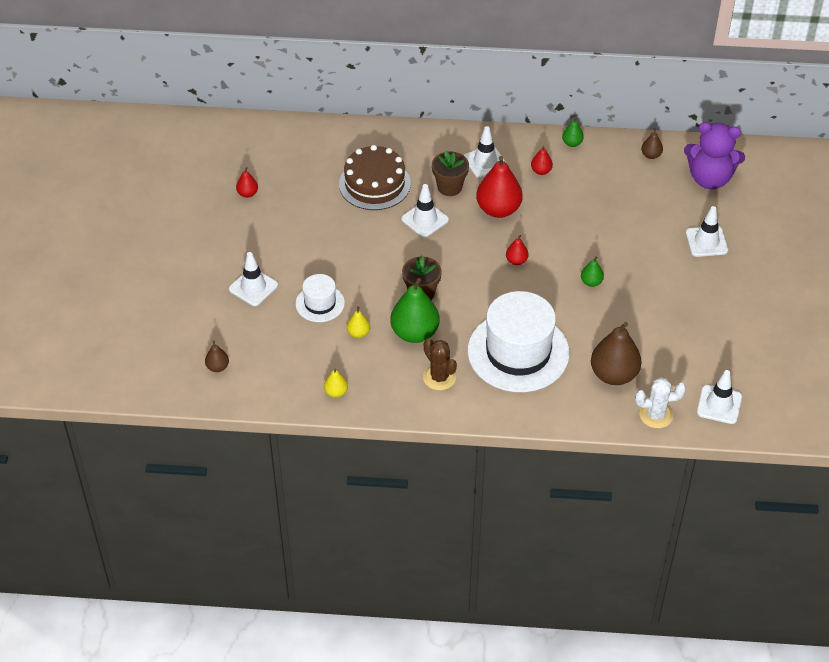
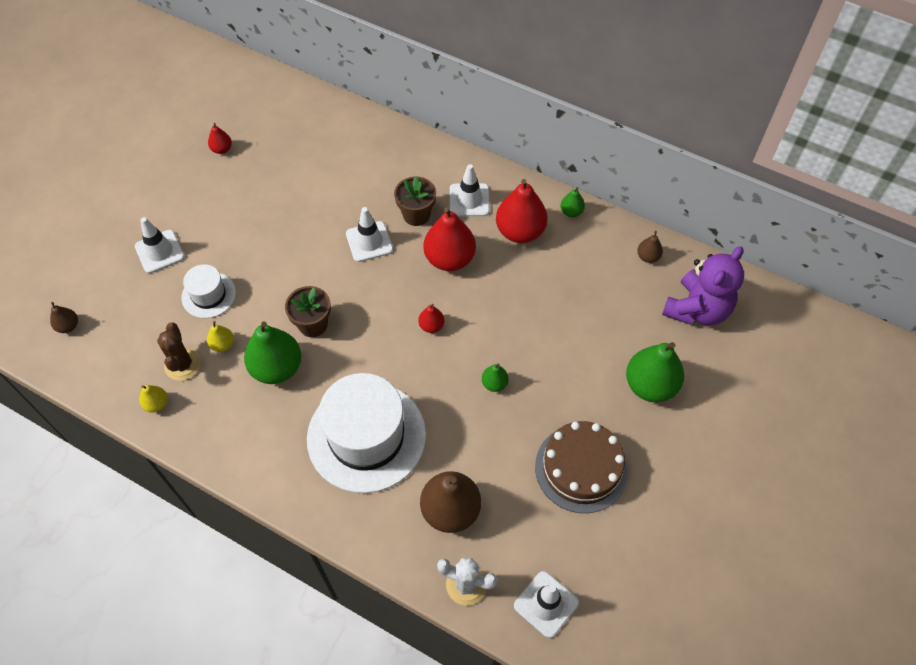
camera: 25 degrees right, 10 degrees up
brown cake [339,145,411,210] -> brown cake moved to [535,421,628,513]
brown cactus [423,339,457,390] -> brown cactus moved to [157,323,201,381]
red pear [531,146,553,175] -> red pear [496,179,548,243], size x2.08
purple teddy bear [684,122,745,190] -> purple teddy bear turned 90 degrees counterclockwise [662,246,744,326]
white traffic cone [686,206,728,257] -> green pear [626,342,684,402]

